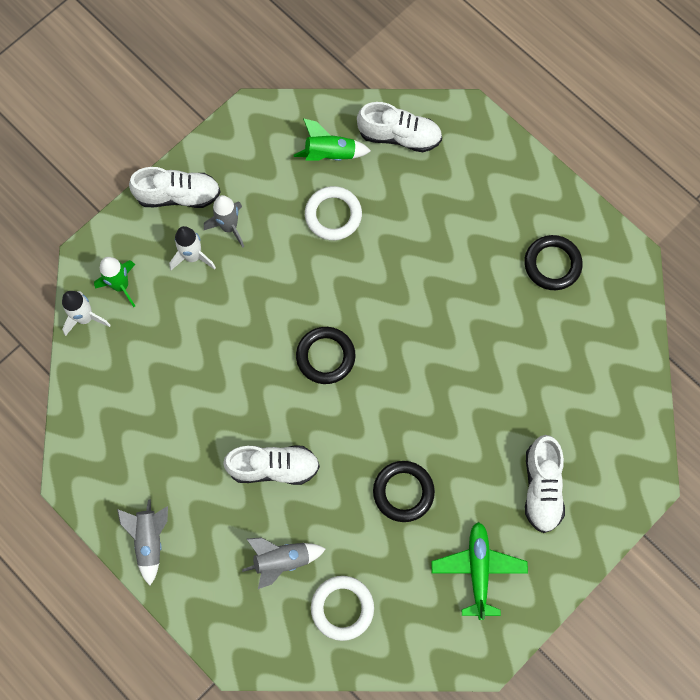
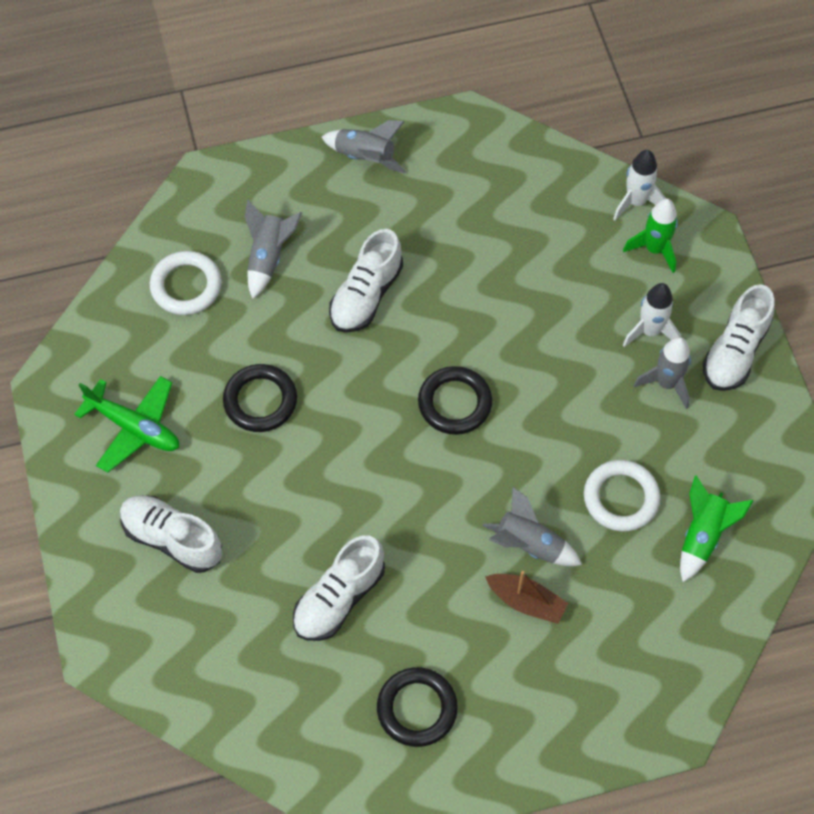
camera: 120 degrees right, 10 degrees down
white shoe [357,102,442,152] -> white shoe moved to [293,535,385,641]
none -> grey rocket [483,487,582,566]
none -> brown boat [485,571,568,624]

